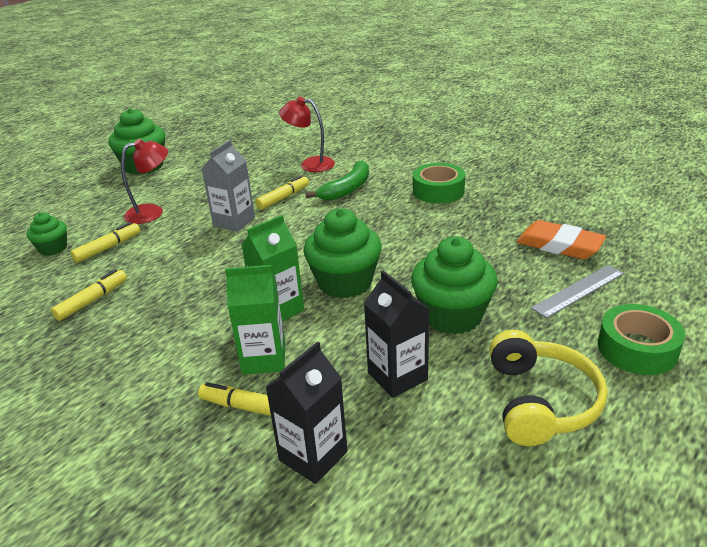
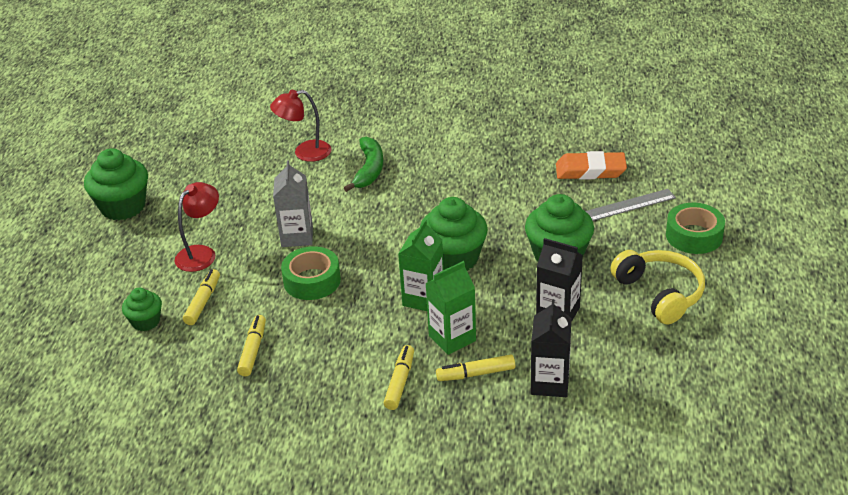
camera: 30 degrees left, 5 degrees up
yellow marker [255,175,309,210] -> yellow marker moved to [384,345,414,410]
green tape [413,163,465,204] -> green tape moved to [281,246,341,300]
grey ruler [531,265,624,318] -> grey ruler turned 45 degrees clockwise [586,189,676,221]

